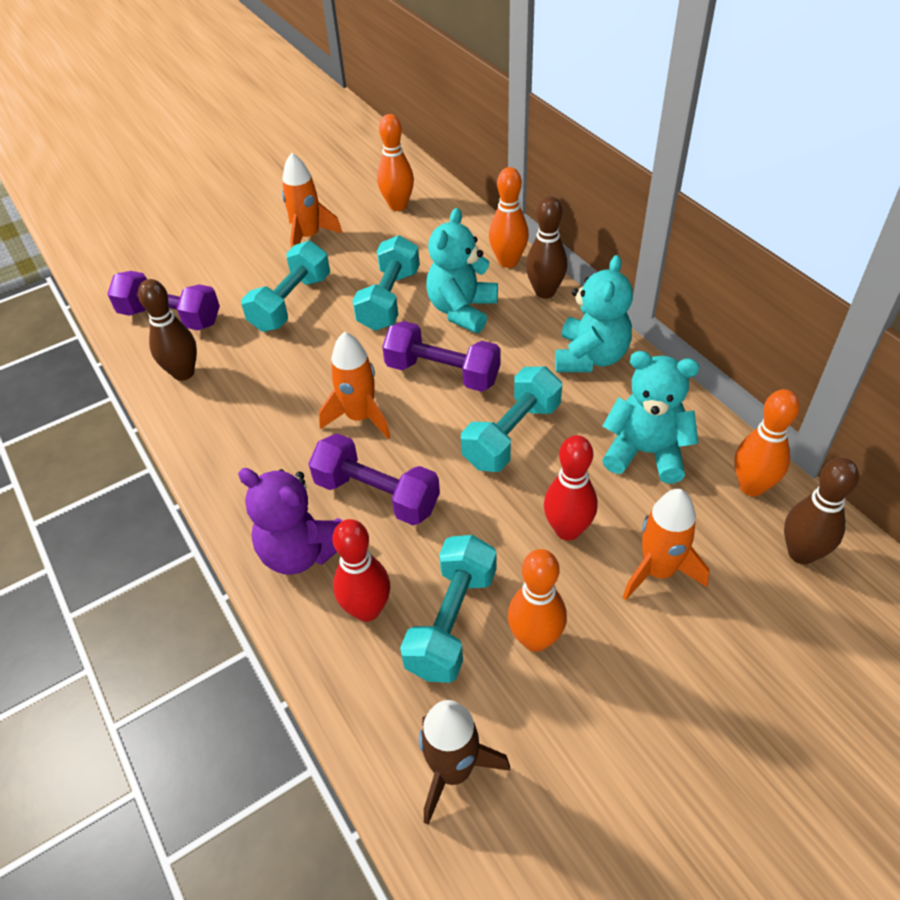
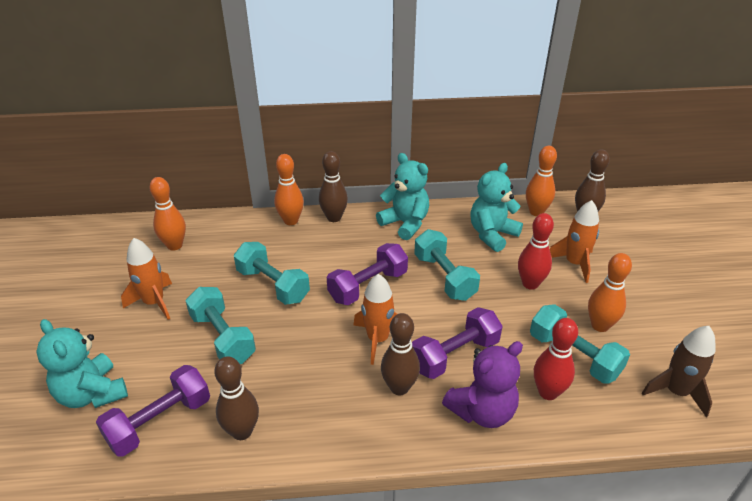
camera: 65 degrees left, 10 degrees down
turquoise teddy bear [426,208,498,333] -> turquoise teddy bear moved to [36,319,128,408]
none -> brown bowling pin [381,313,420,395]

